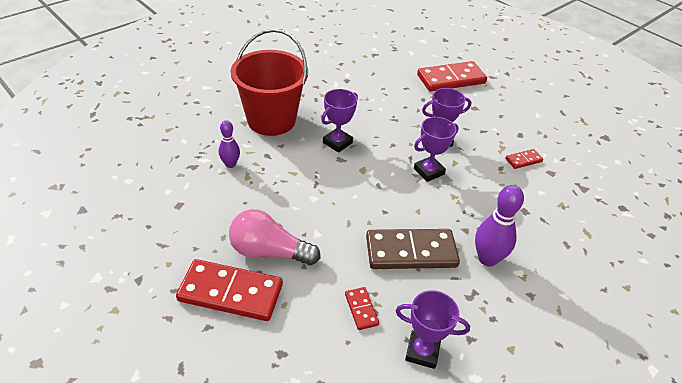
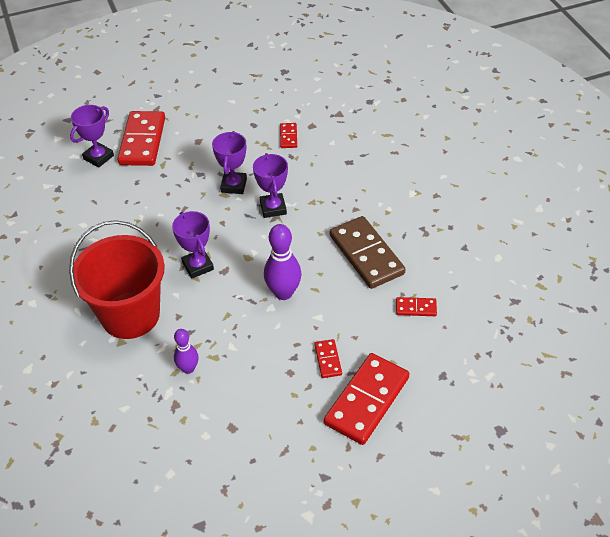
camera: 65 degrees left, 5 degrees up
pink light bulb [229,209,320,265] -> red domino [314,339,342,378]
brown domino [366,229,460,269] -> brown domino turned 45 degrees counterclockwise [330,216,406,289]
purple trophy [396,290,470,369] -> purple trophy moved to [70,105,114,168]
purple bowling pin [475,185,524,266] -> purple bowling pin moved to [264,224,302,300]

